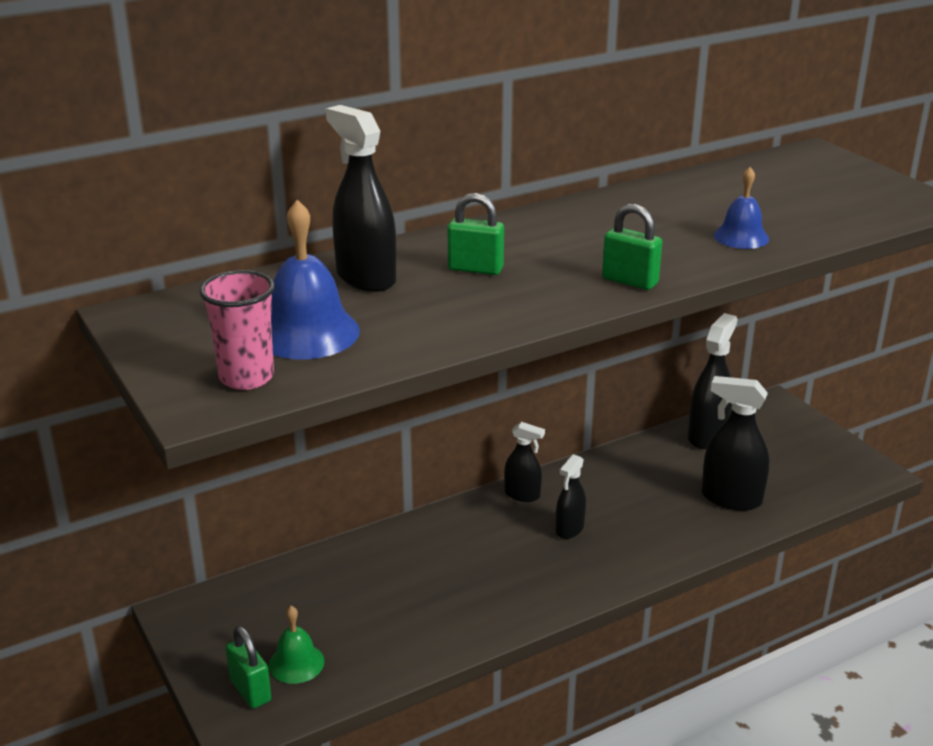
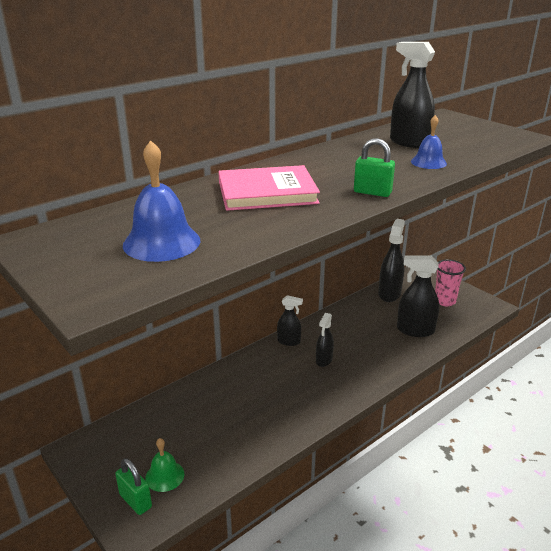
camera: 10 degrees left, 0 degrees up
pink cup [199,270,275,390] -> pink cup moved to [435,259,466,306]
black spray bottle [326,105,396,292] -> black spray bottle moved to [390,42,435,148]
green padlock [448,193,504,275] -> pink book [218,165,320,211]

